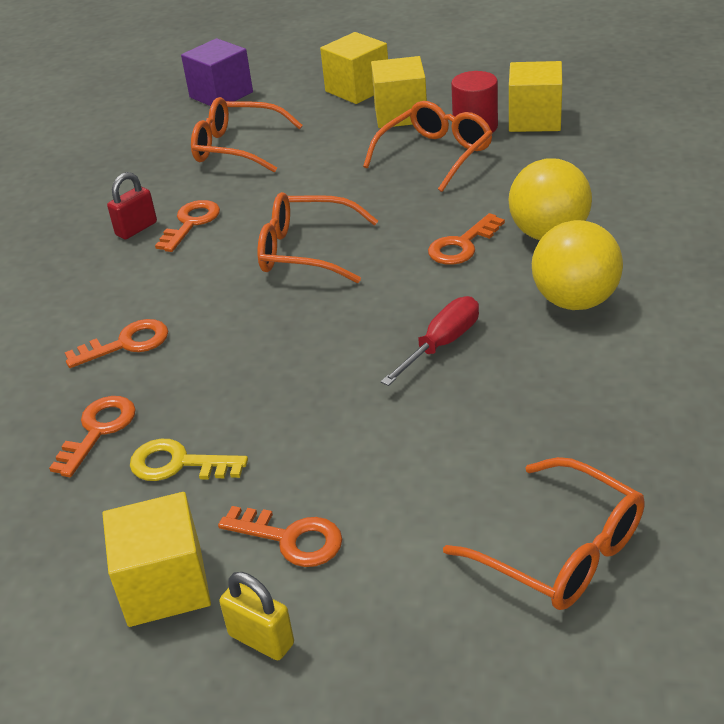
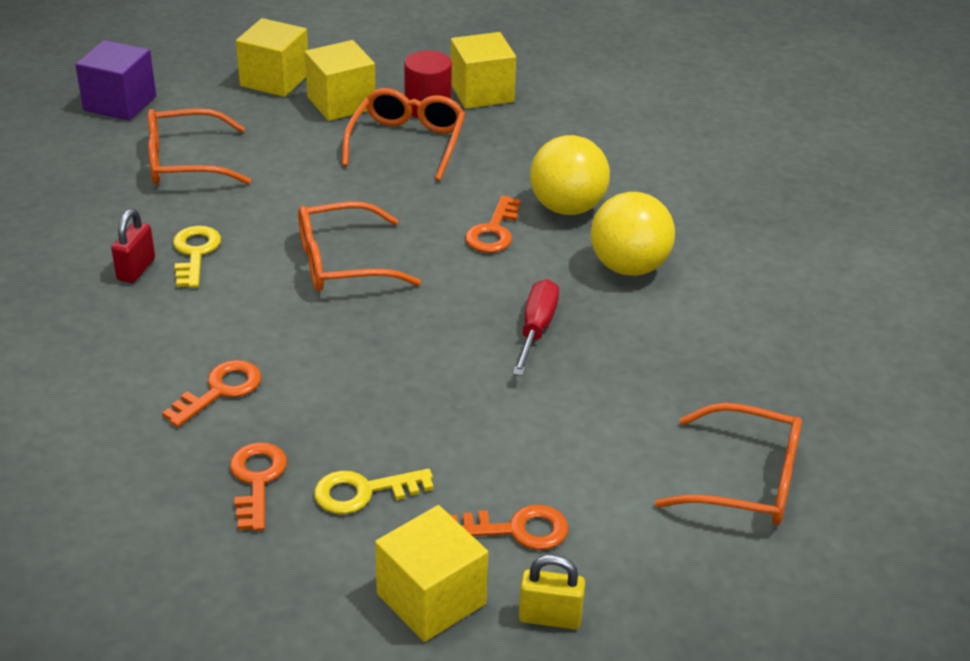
camera: 30 degrees left, 0 degrees up
orange key [155,200,220,252] -> yellow key [173,226,221,288]

